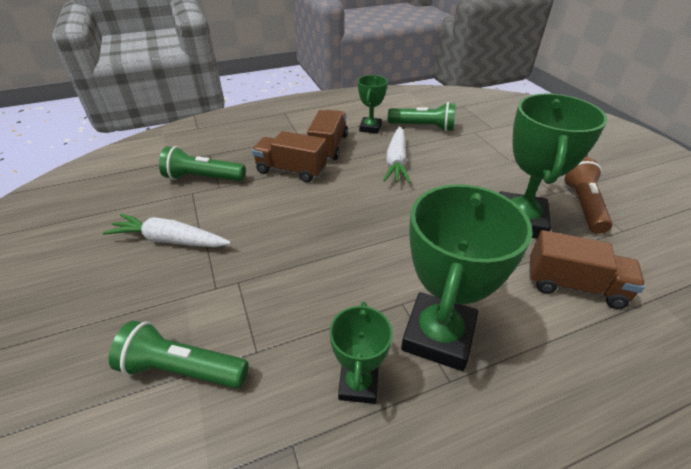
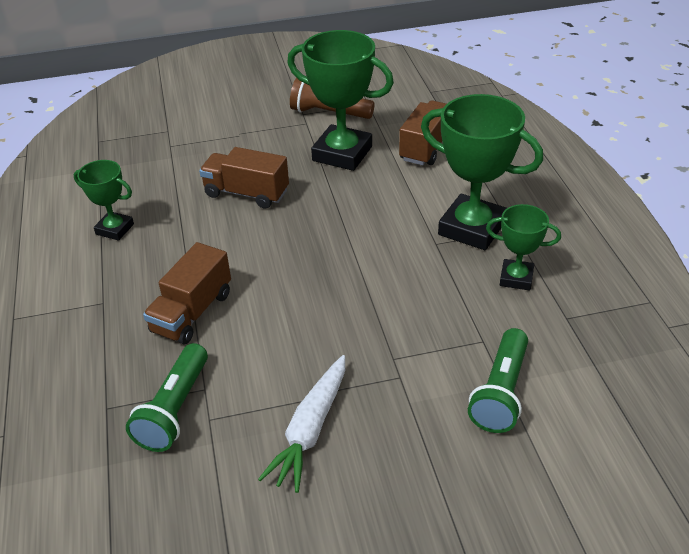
camera: 80 degrees left, 0 degrees up
brown truck [307,110,348,161] -> brown truck moved to [199,147,289,209]
white carrot [383,126,411,183] -> none
green flashlight [388,102,456,132] -> none

